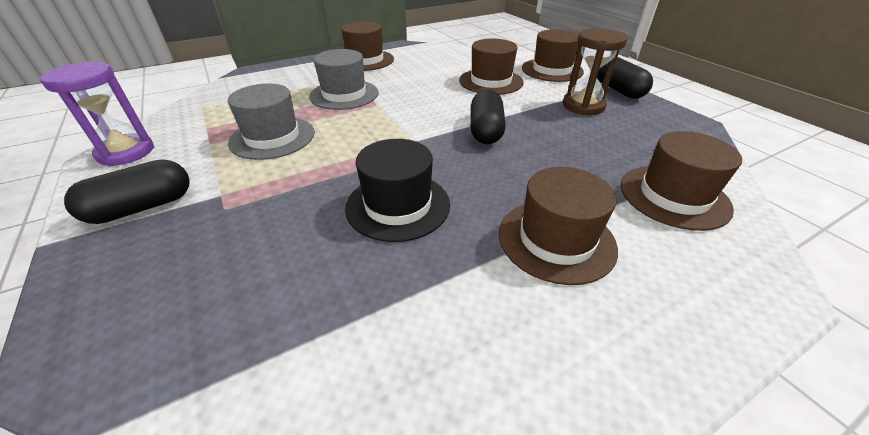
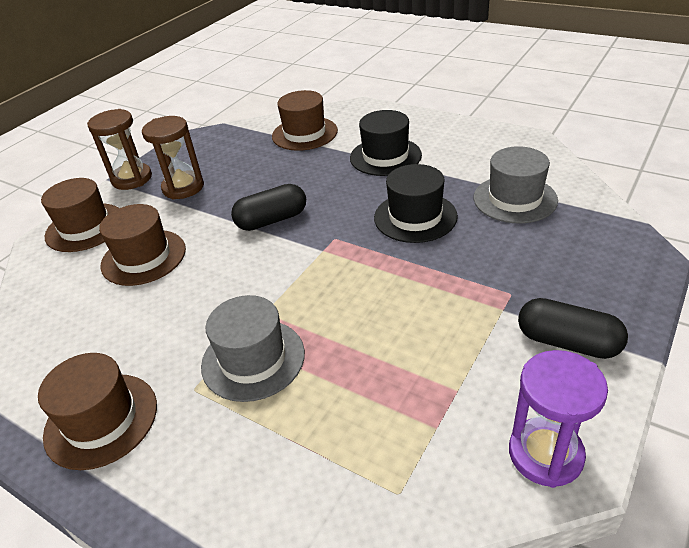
camera: 115 degrees left, 0 degrees up
grey hat [228,84,315,160] -> grey hat moved to [474,146,558,223]
brown hat [499,167,618,285] -> black hat [350,110,422,176]
black capsule [597,57,653,99] -> brown hourglass [87,109,152,190]

